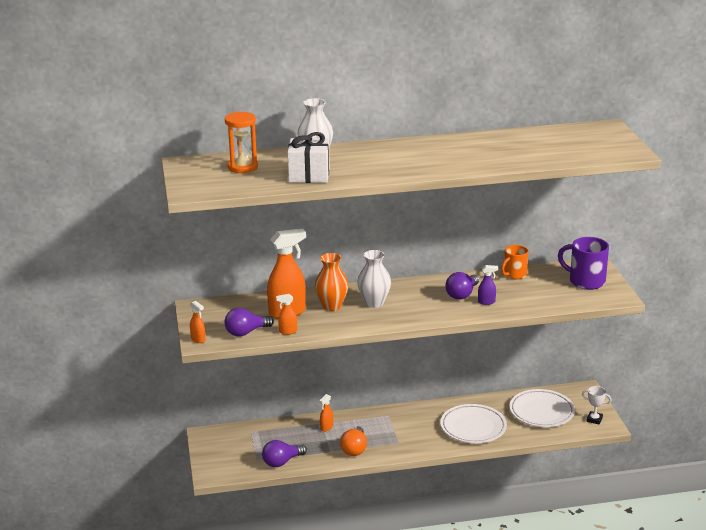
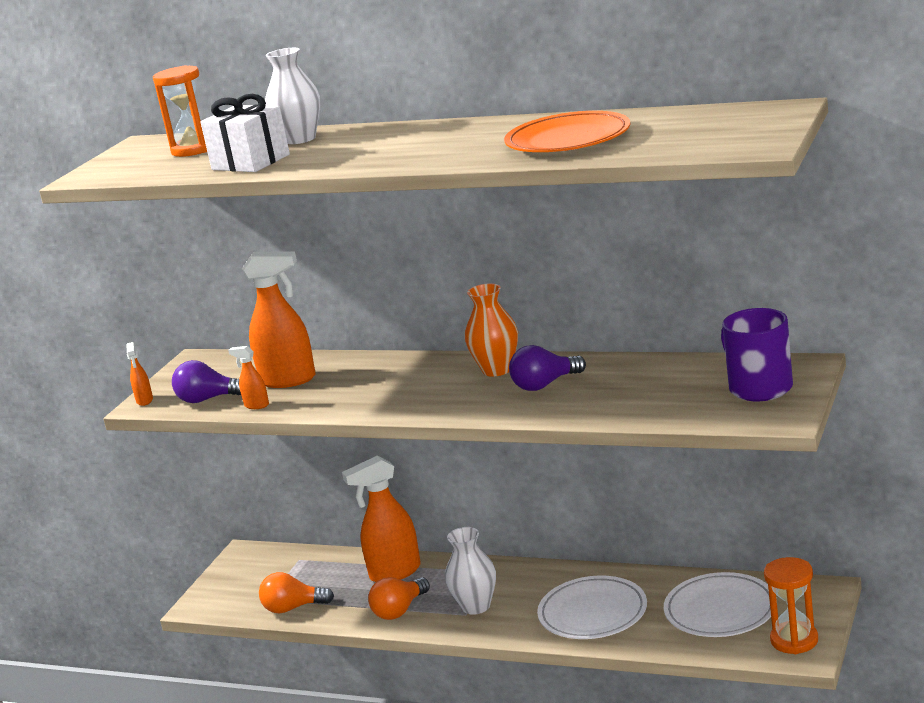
camera: 35 degrees right, 5 degrees down
purple light bulb [262,440,307,467] -> orange light bulb [259,572,334,614]
orange vase [315,253,349,311] -> orange vase moved to [465,283,518,377]
orange spray bottle [319,394,333,432] -> orange spray bottle [342,456,421,582], size x2.16
white vase [357,250,391,308] -> white vase moved to [445,527,496,615]
purple spray bottle [478,265,498,305] -> none
orange mug [501,245,528,279] -> none
white trophy [582,386,612,424] -> orange hourglass [764,557,818,654]
none -> orange plate [504,111,630,152]

